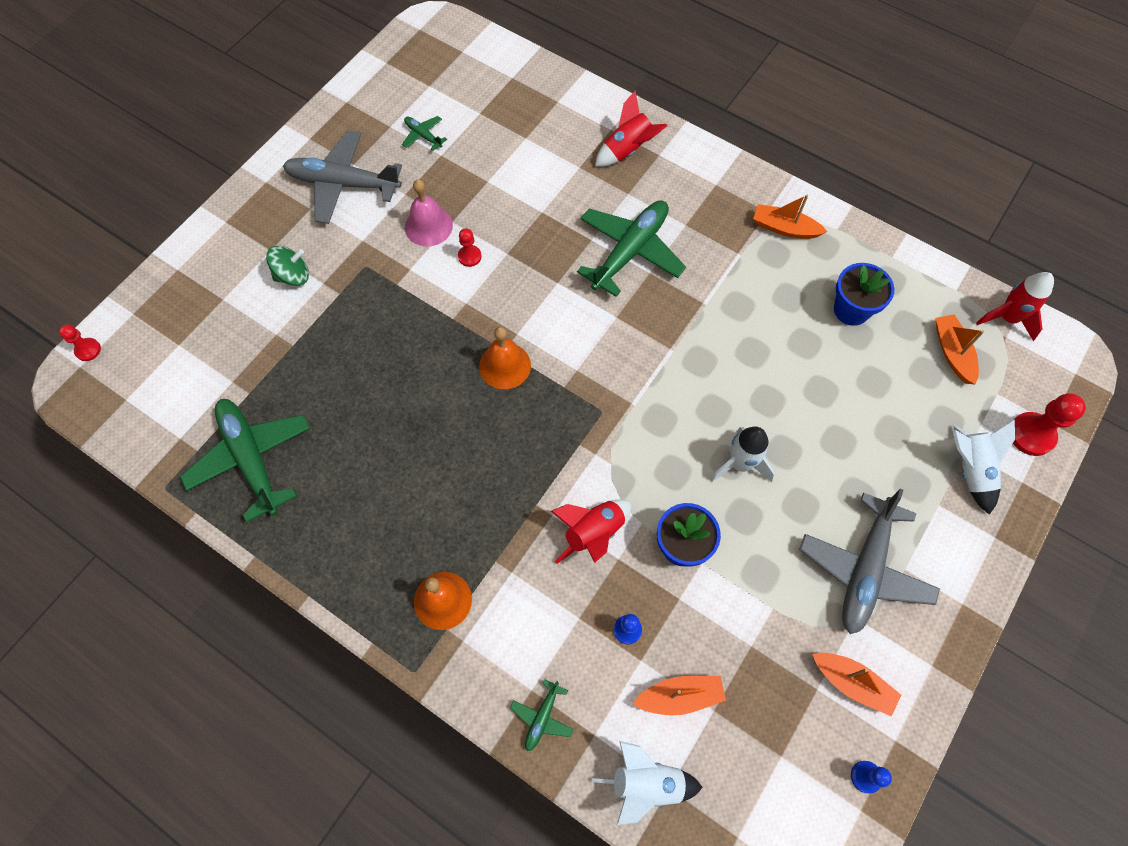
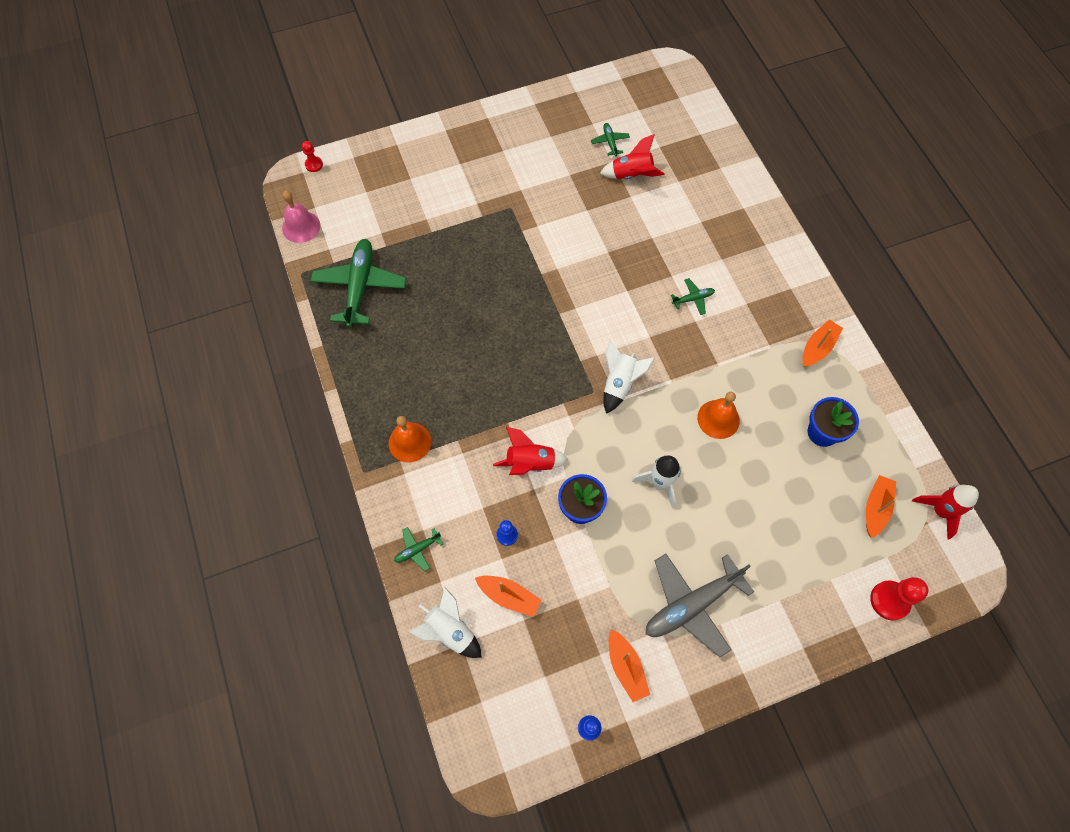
camera: 35 degrees right, 0 degrees up
green spinning top [266,246,309,286] -> none
grey plane [283,131,402,224] -> none
pink bell [405,179,453,246] -> pink bell moved to [282,190,320,243]
red pawn [458,228,482,267] -> none
orange bell [479,327,531,389] -> orange bell moved to [697,392,740,439]
green plane [577,200,686,297] -> green plane [671,278,715,315], size x0.45
red rocket [595,91,667,167] -> red rocket moved to [600,134,665,179]
orange boat [753,195,827,239] -> orange boat turned 75 degrees clockwise [802,319,843,367]
white rocket [952,419,1015,515] -> white rocket moved to [603,340,655,414]

